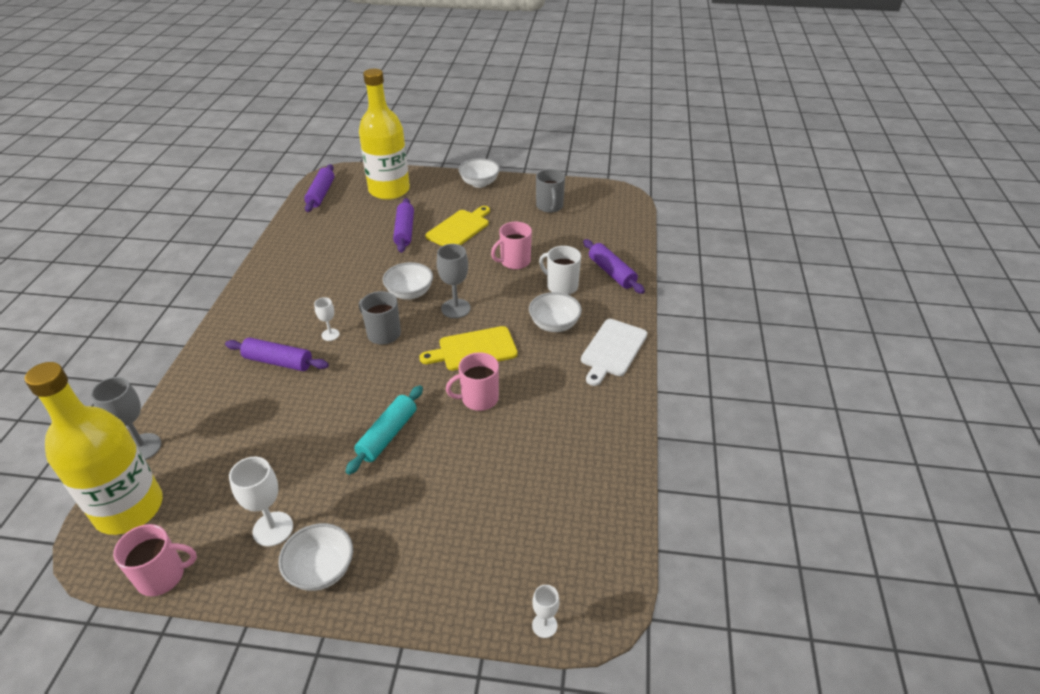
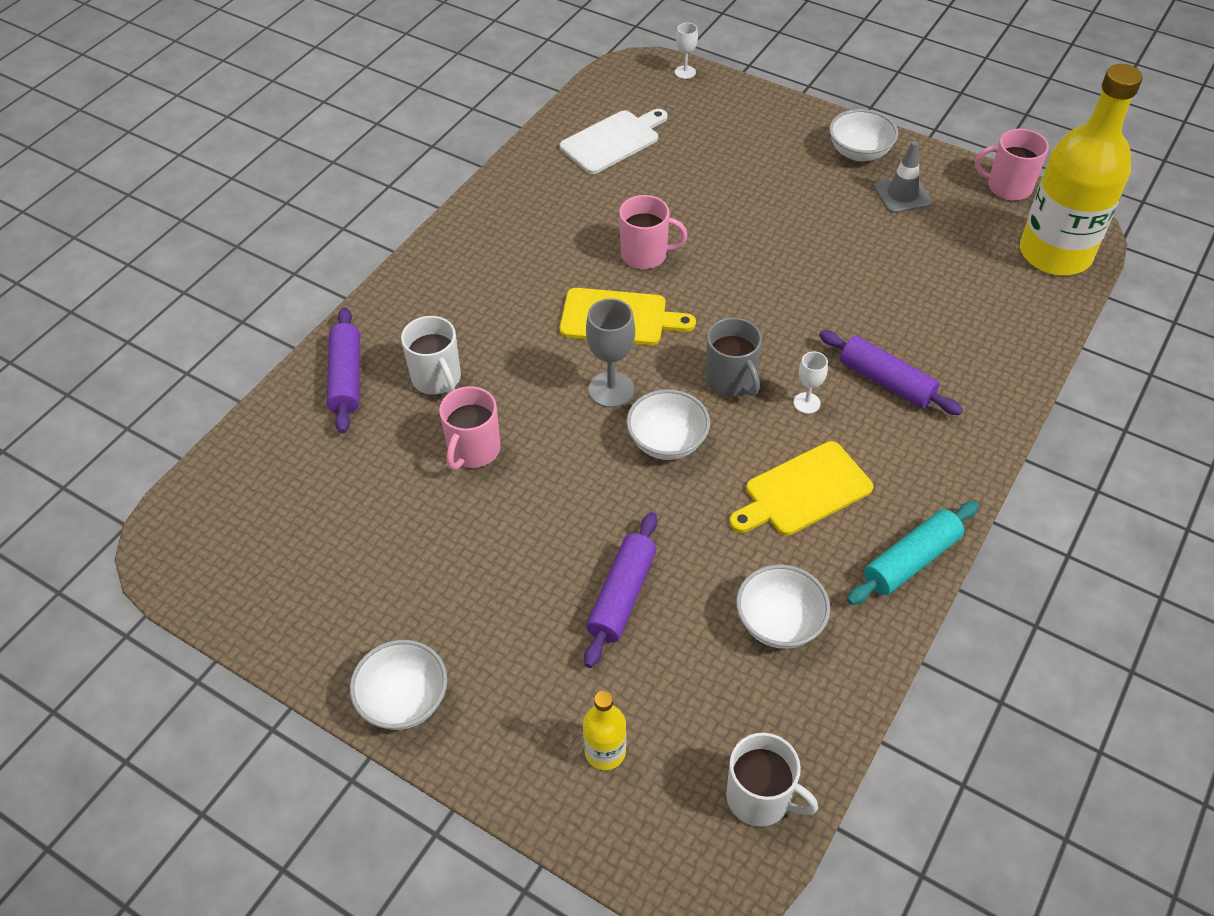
camera: 155 degrees left, 10 degrees up
grey goblet [91,377,161,460] -> none
white goblet [229,457,293,547] -> grey traffic cone [874,141,932,213]
purple rolling pin [304,164,334,212] -> white mug [726,733,818,827]
turquoise rolling pin [345,385,423,475] -> turquoise rolling pin moved to [847,501,979,605]
yellow bottle [359,69,410,200] -> yellow bottle [583,691,626,770], size x0.42
yellow cutting board [425,206,490,246] -> yellow cutting board moved to [729,441,873,536]
pink mug [491,222,532,269] -> pink mug turned 120 degrees clockwise [439,386,501,470]
white bowl [529,292,582,332] -> white bowl moved to [736,564,830,649]
grey mug [536,169,565,213] -> none
white cutting board [581,319,647,386] -> white cutting board moved to [560,109,668,174]

